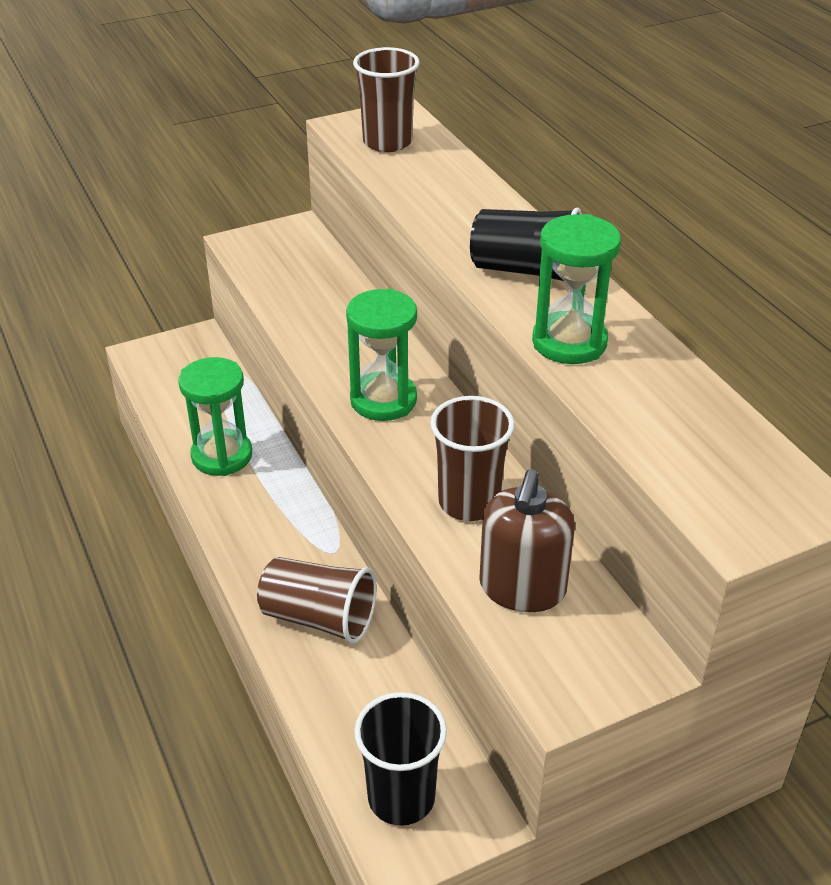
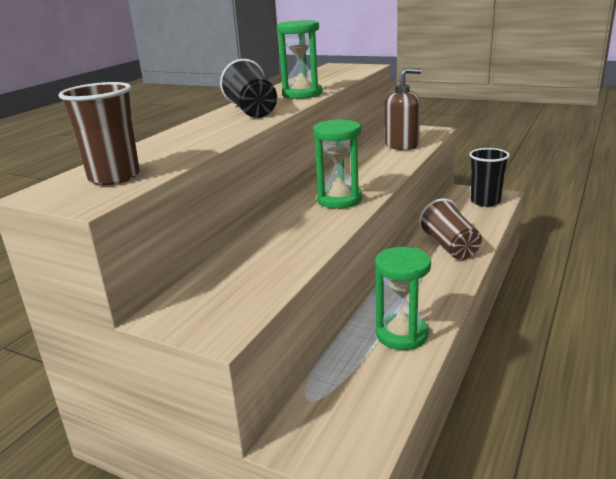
camera: 125 degrees left, 15 degrees down
brown cup [430,396,515,521] -> none

